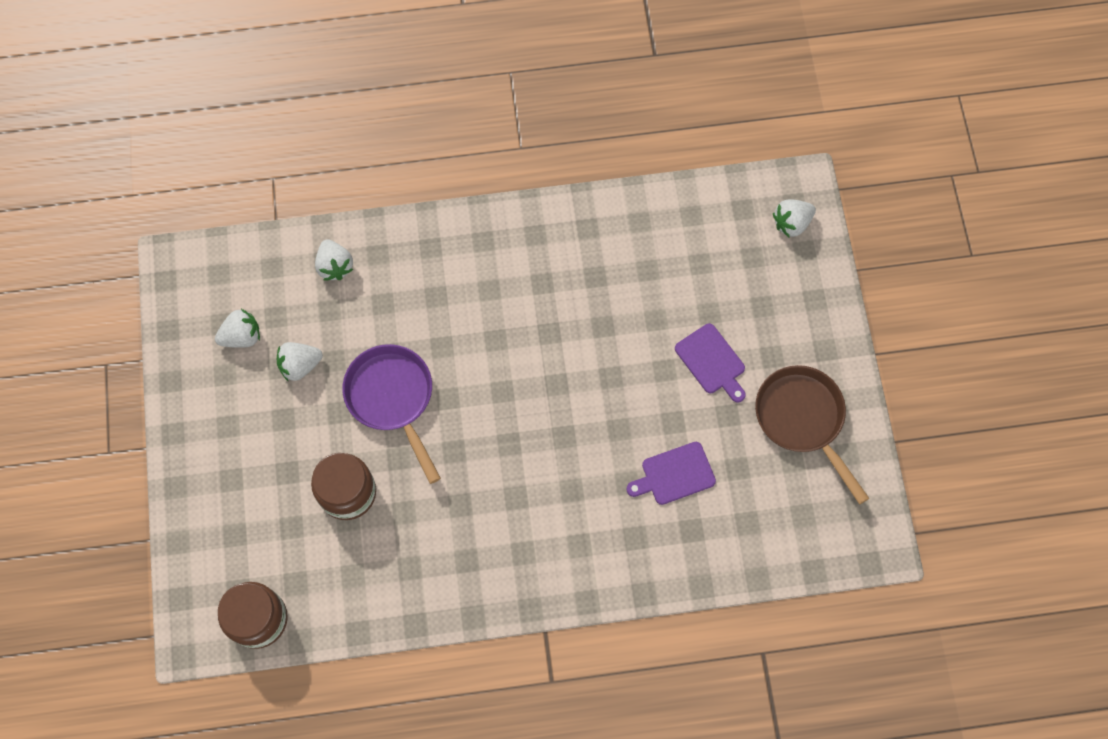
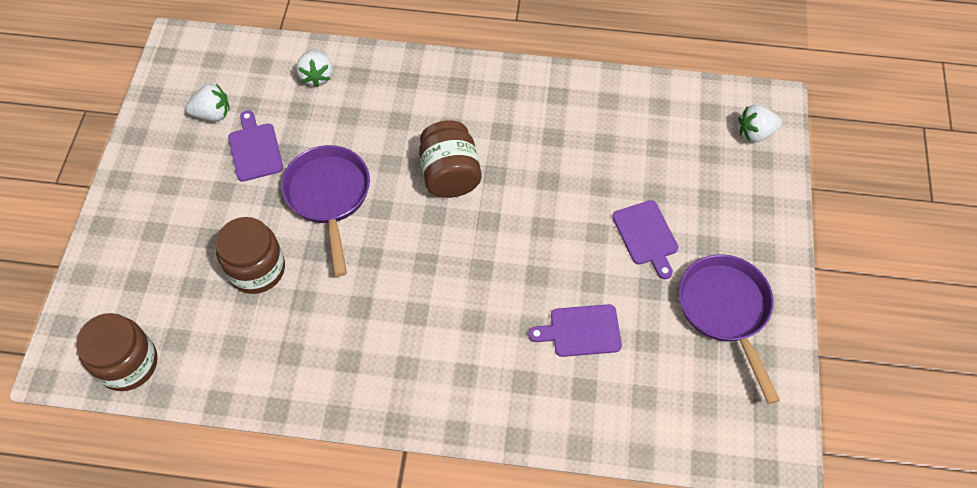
camera: 15 degrees right, 10 degrees down
white strawberry [277,342,323,382] -> purple cutting board [228,110,283,182]
brown pan [755,365,869,504] -> purple pan [679,255,780,404]
none -> brown jar [419,120,481,198]

